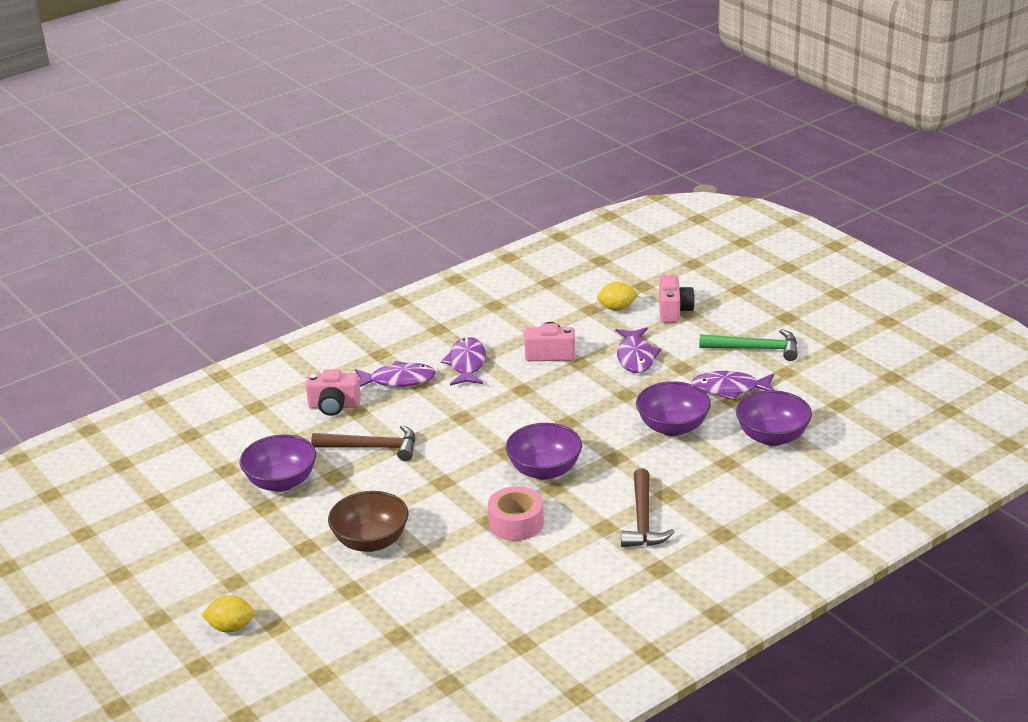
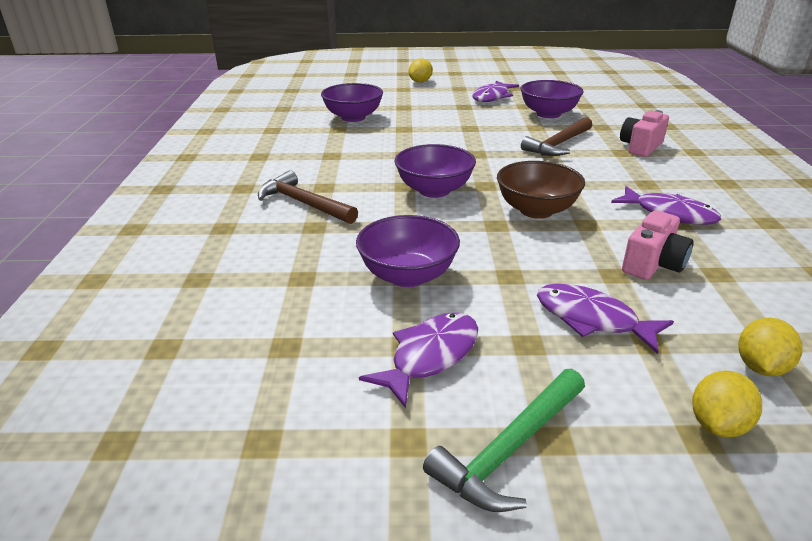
camera: 125 degrees right, 0 degrees up
brown bowl [328,491,408,552] -> brown bowl moved to [497,161,585,219]
purple fish [355,361,436,387] -> purple fish moved to [472,81,519,102]
pink tape [488,486,544,541] -> none
pink camera [659,275,695,323] -> yellow lemon [692,370,762,438]
purple bowl [736,390,812,446] -> purple bowl moved to [321,83,383,122]

